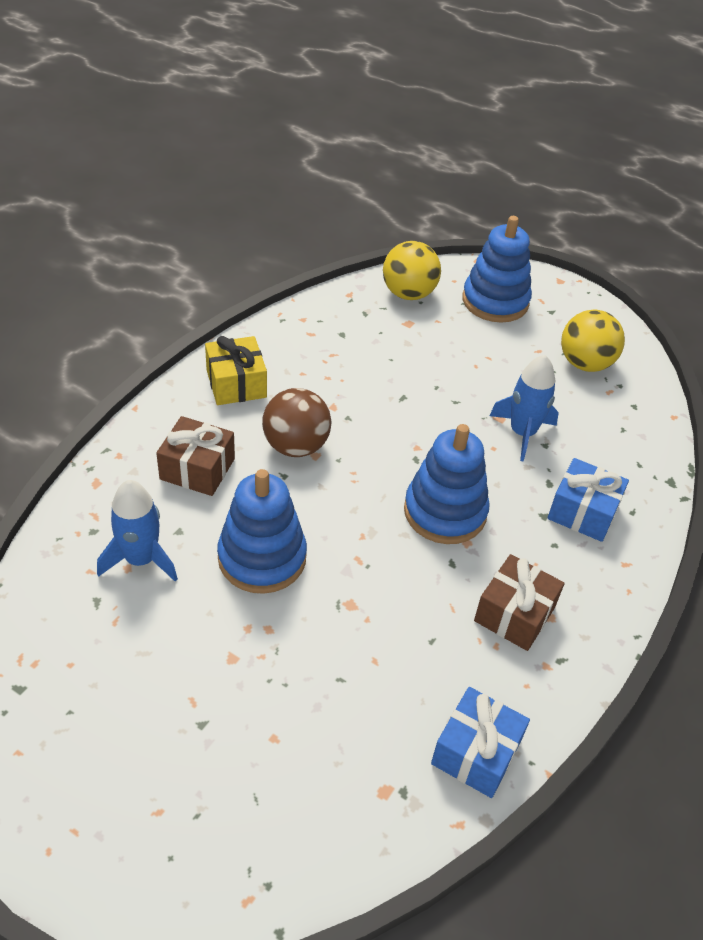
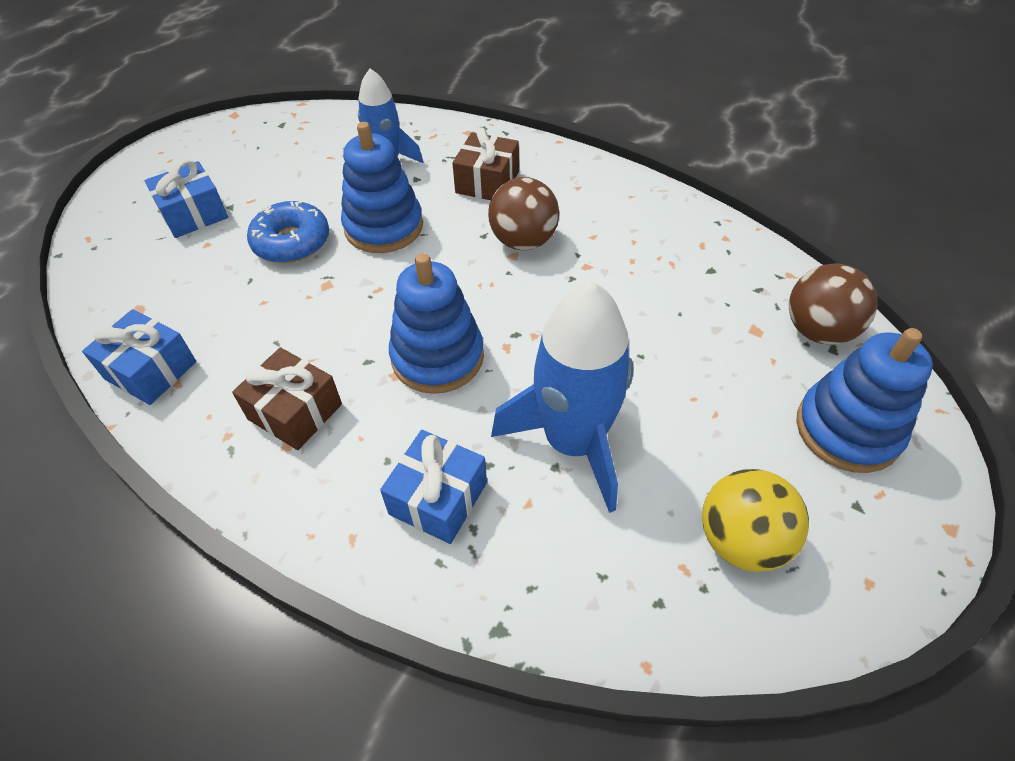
camera: 95 degrees right, 5 degrees up
yellow gift [205,336,267,405] -> none
yellow ball [383,241,441,300] -> brown ball [789,263,878,345]
blue rocket [490,355,559,462] -> blue rocket [491,281,633,513], size x1.62
none -> blue gift [144,159,228,238]
none -> blue donut [247,201,329,263]

